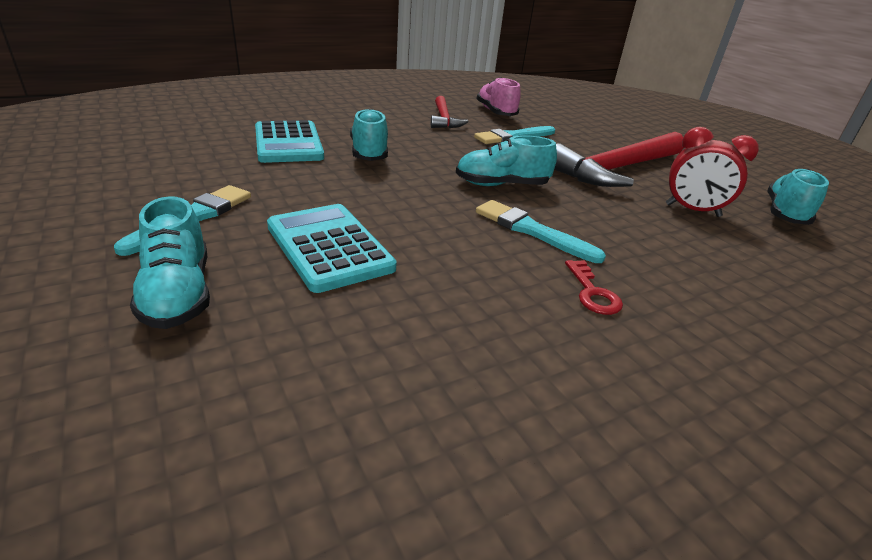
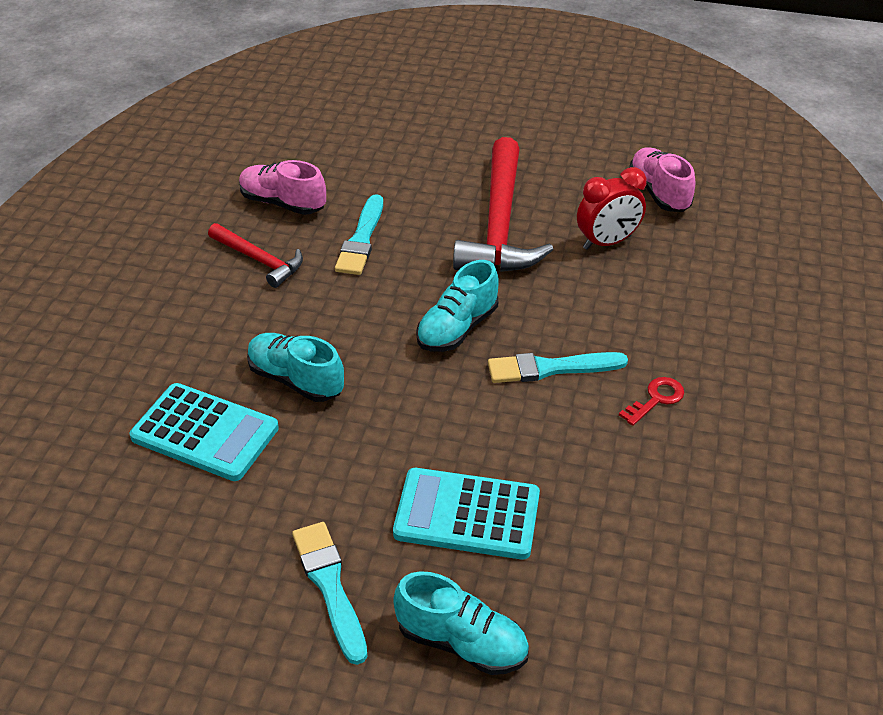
camera: 45 degrees left, 10 degrees up
red key [565,260,623,315] -> red key turned 75 degrees counterclockwise [619,377,684,426]
turquoise shoe [767,169,829,225] -> pink shoe [629,147,695,212]

